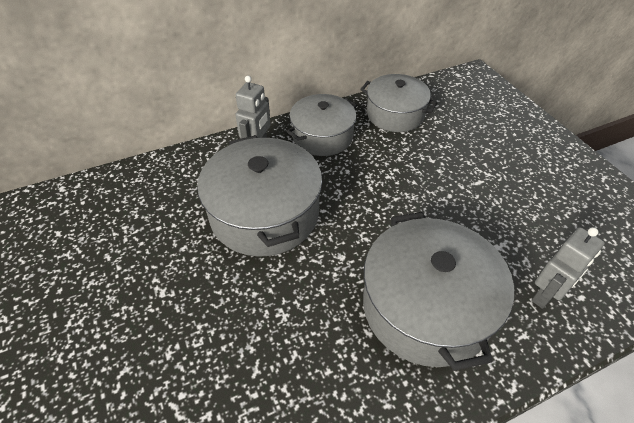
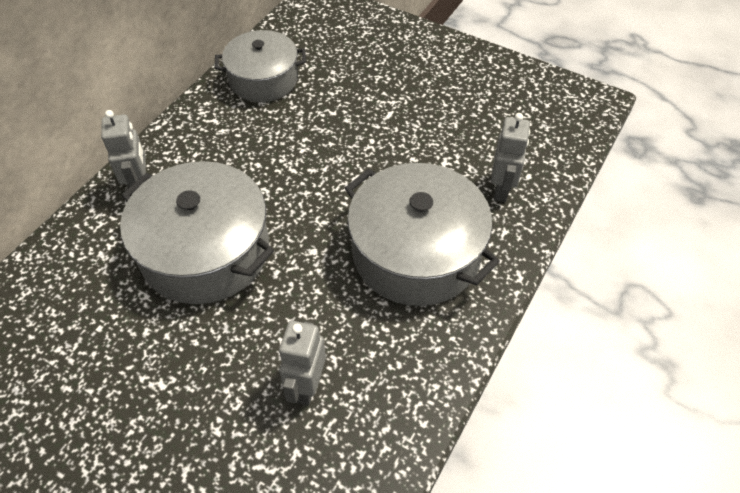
camera: 35 degrees left, 5 degrees up
grey pot [287,94,357,156] -> none
none -> grey robot [279,320,326,406]

